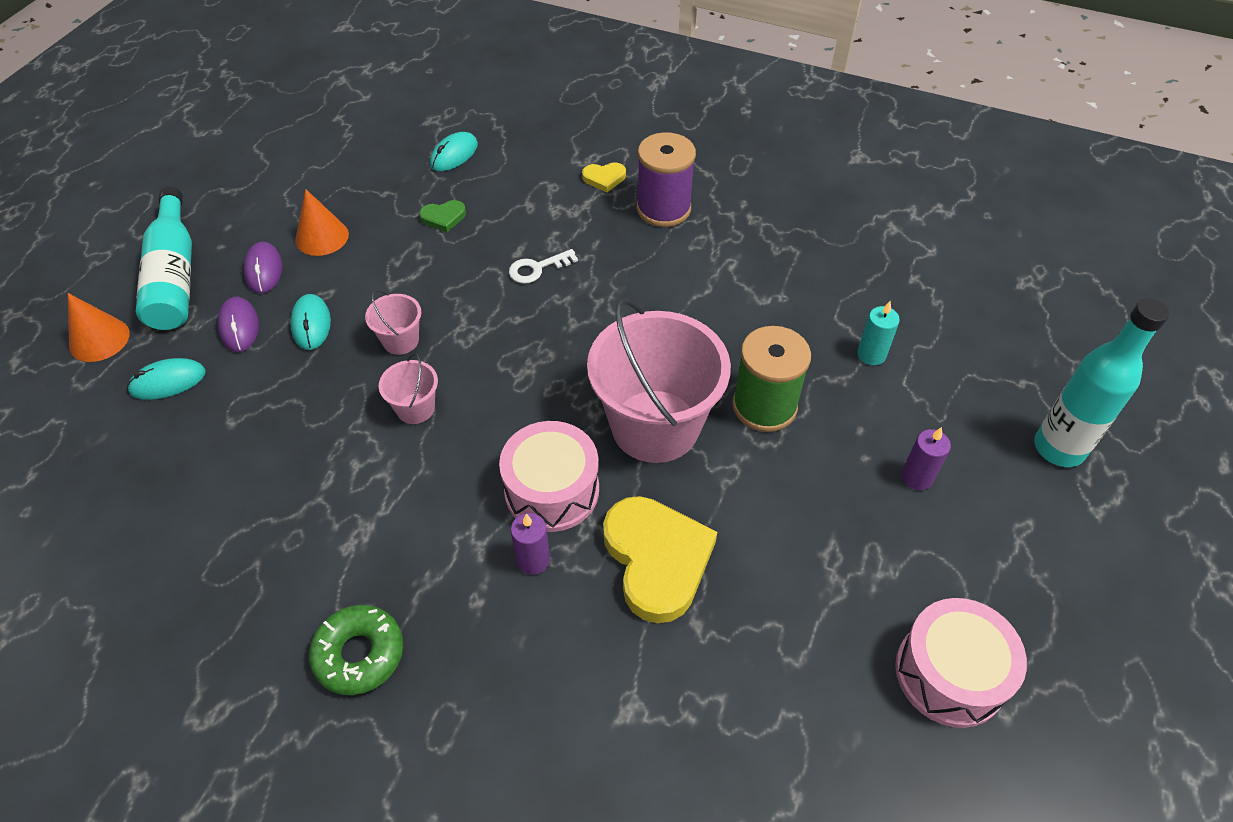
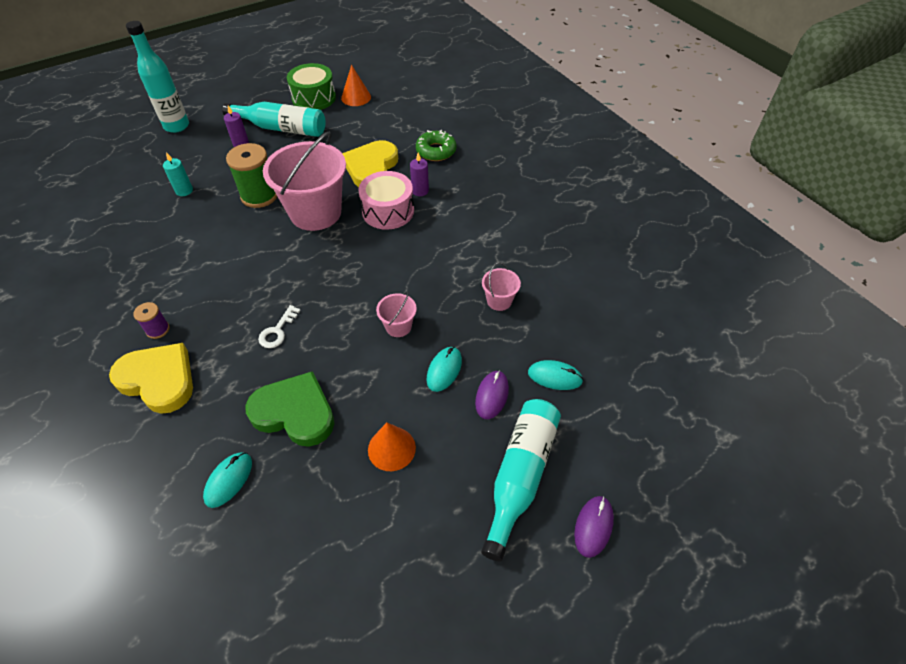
camera: 145 degrees left, 0 degrees up
orange cone [68,293,130,362] -> orange cone moved to [341,65,371,106]
purple mouse [243,242,282,293] -> purple mouse moved to [574,496,614,558]
green donut [309,605,403,695] -> green donut moved to [416,130,457,161]
pink bucket [379,353,438,424] -> pink bucket moved to [482,262,521,311]
green heart [419,200,466,232] -> green heart [246,371,334,447], size x2.19
turquoise mouse [430,132,478,171] -> turquoise mouse turned 45 degrees counterclockwise [203,452,252,508]
white key [509,249,578,284] -> white key turned 105 degrees clockwise [258,305,301,348]
yellow heart [582,162,626,192] -> yellow heart [109,343,193,414], size x2.19
purple spool [637,132,696,227] -> purple spool [133,302,170,339], size x0.51
pink drum [895,598,1027,728] -> green drum [287,63,336,110]
none -> turquoise bottle [222,102,325,137]

